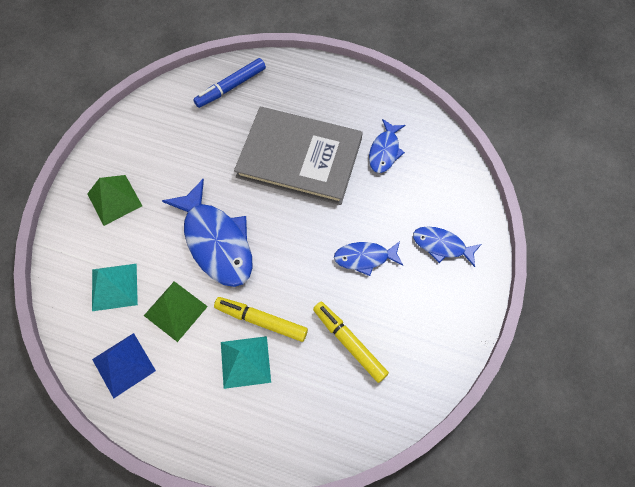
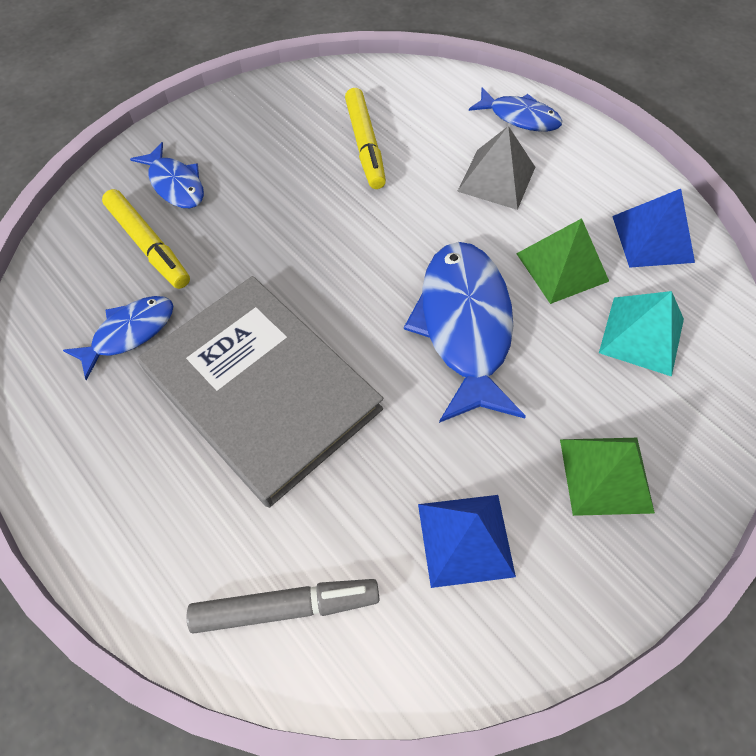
camera: 150 degrees left, 5 degrees down
blue marker [193,58,266,108] -> grey marker [187,579,380,634]
yellow marker [214,297,308,342] -> yellow marker moved to [102,189,190,289]
turquoise pyramid [221,336,271,389] -> grey pyramid [457,126,535,210]
blue fish [334,241,403,276] -> blue fish moved to [469,87,562,132]
none -> blue pyramid [418,495,516,588]

